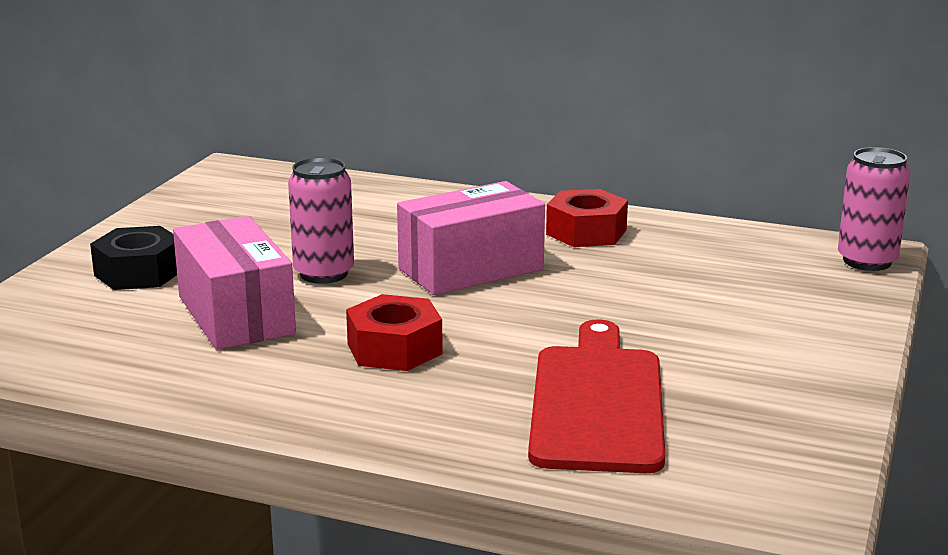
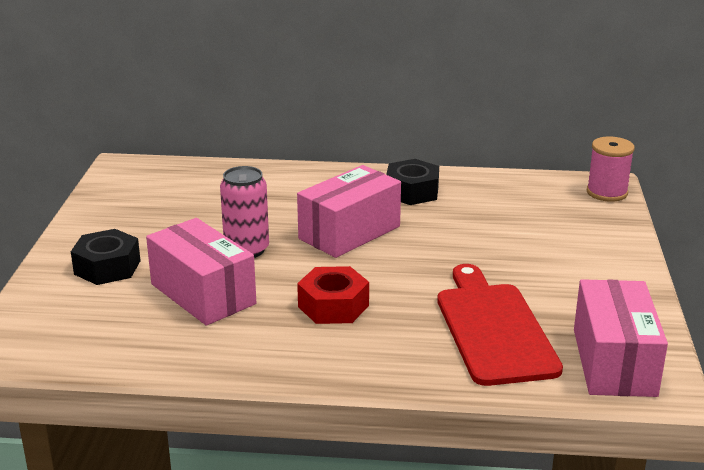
camera: 15 degrees left, 5 degrees up
red nut [546,189,628,247] -> black nut [386,159,439,205]
pink can [838,147,910,271] -> pink spool [587,137,635,202]
none -> pink box [574,279,668,397]

